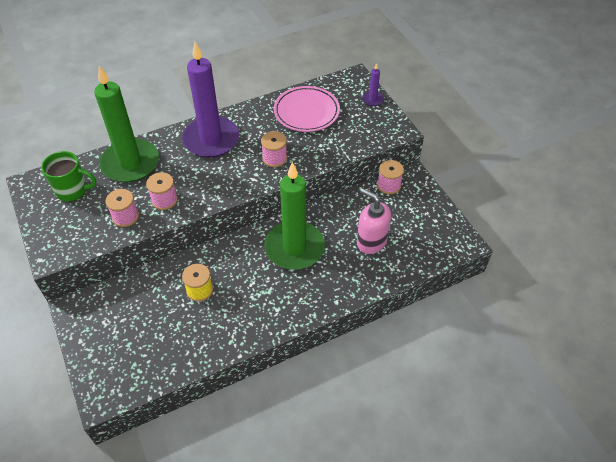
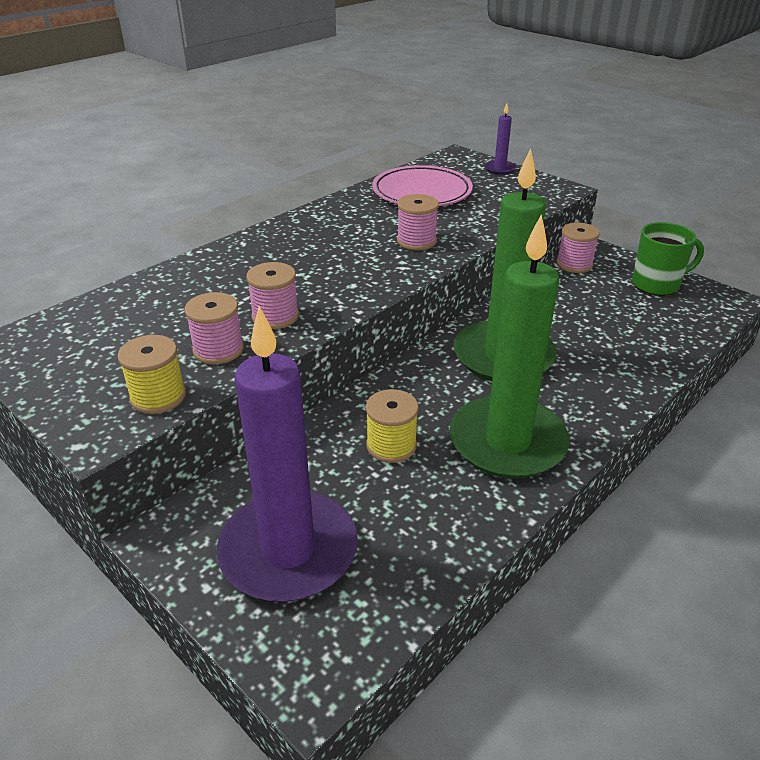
camera: 20 degrees left, 15 degrees down
green mug [41,151,97,202] -> green mug moved to [632,222,704,296]
green candle [94,66,159,183] -> green candle moved to [449,215,570,479]
purple candle [182,42,239,158] -> purple candle moved to [217,306,358,602]
pink soap dispenser [357,188,391,254] -> none
none -> yellow spool [118,335,186,414]

